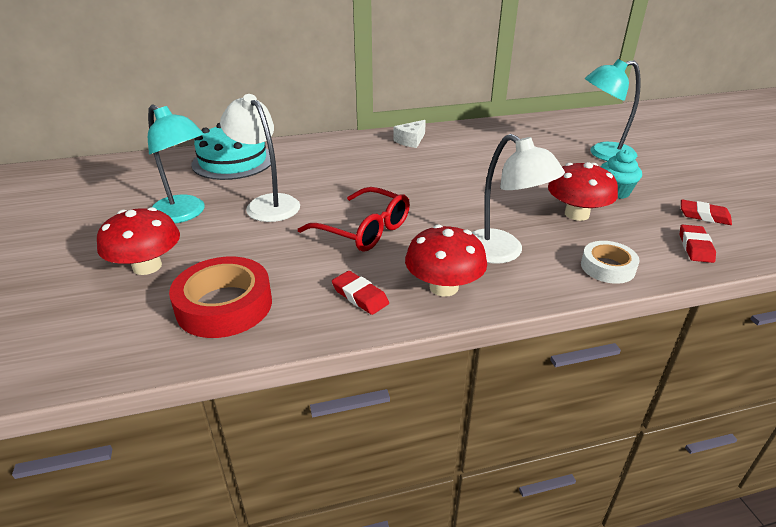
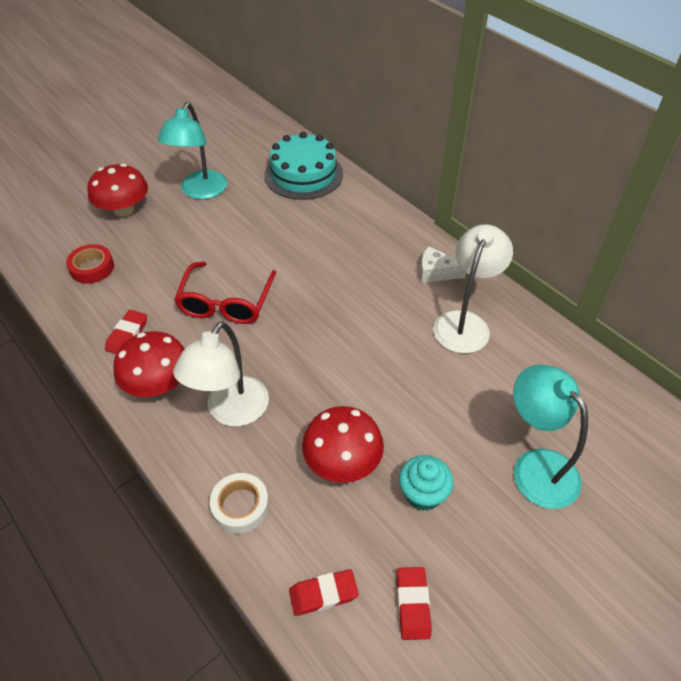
camera: 65 degrees right, 15 degrees up
red tape [169,257,272,338] -> red tape [66,244,114,284], size x0.61
white lamp [220,94,300,222] -> white lamp moved to [433,224,513,353]

